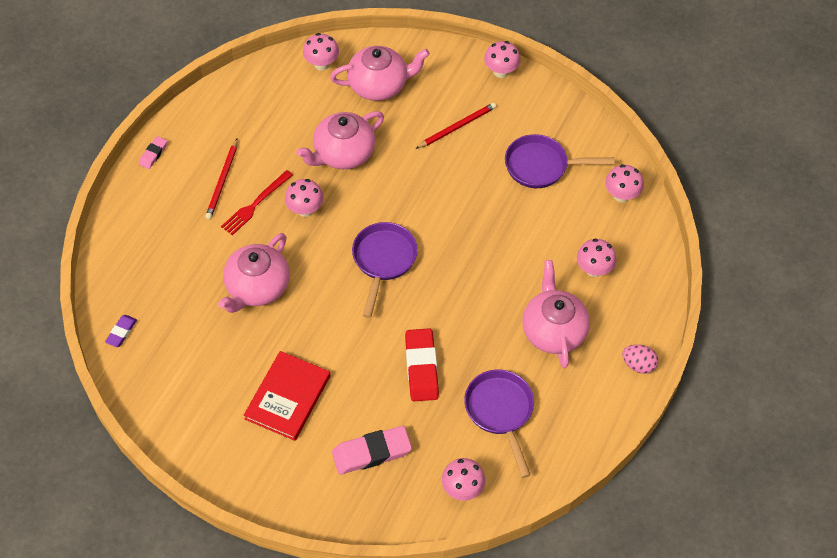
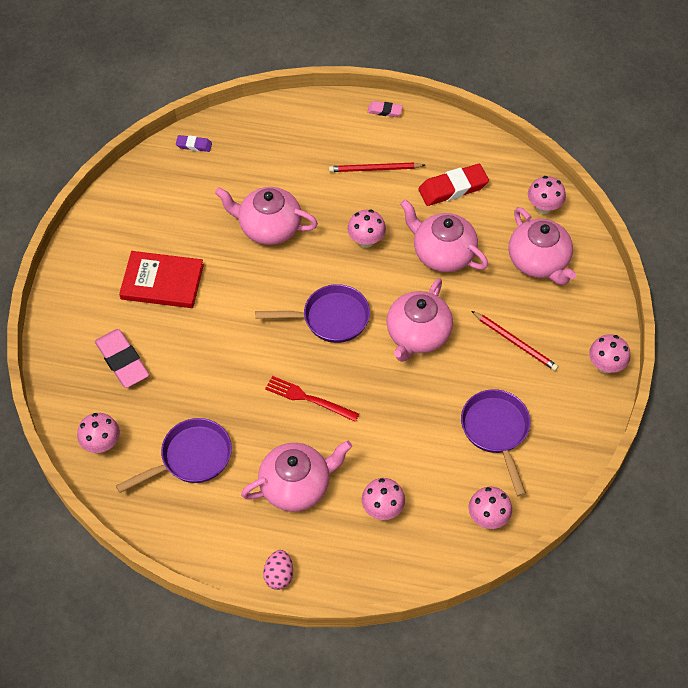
camera: 75 degrees right, 0 degrees up
red fork [221,170,293,235] -> red fork moved to [265,376,359,422]
red eraser [405,328,439,401] -> red eraser moved to [418,164,489,206]
none -> pink teapot [386,278,453,362]

